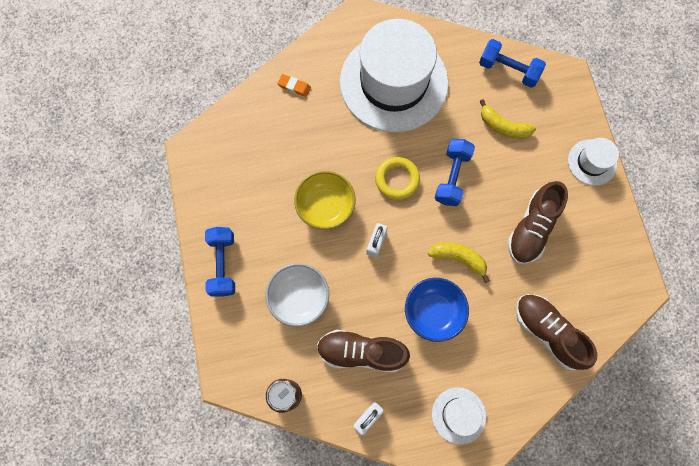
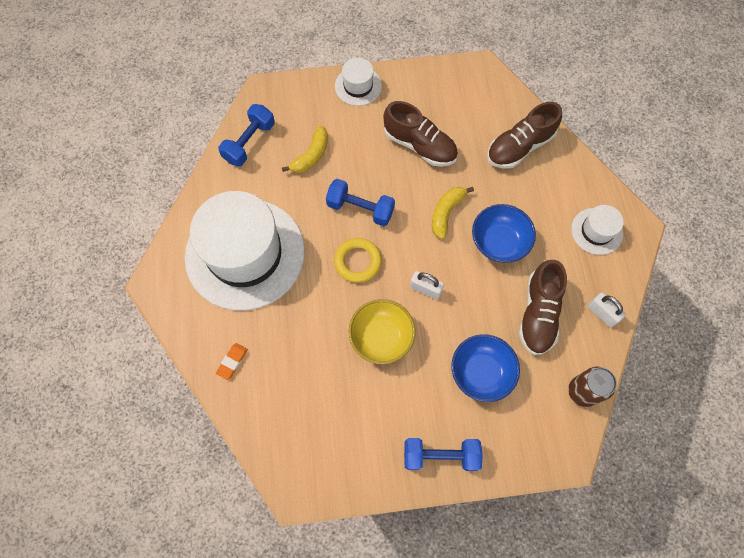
camera: 85 degrees left, 5 degrees down
white bowl [265,263,329,327] -> blue bowl [451,334,520,402]

